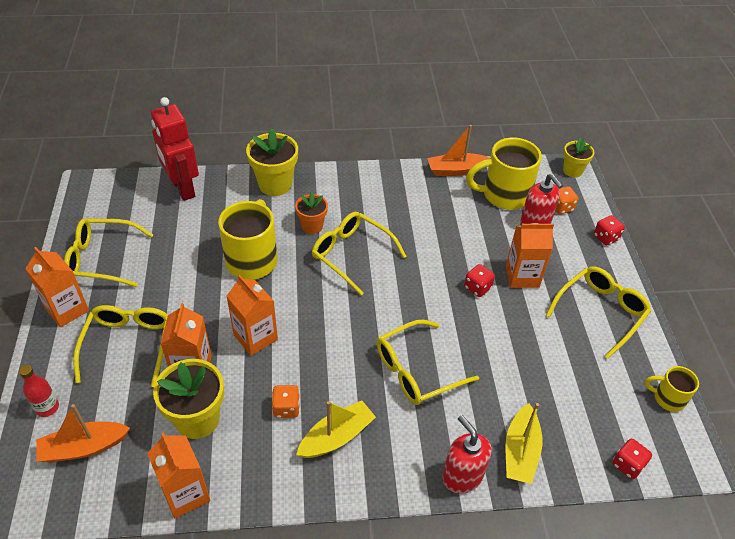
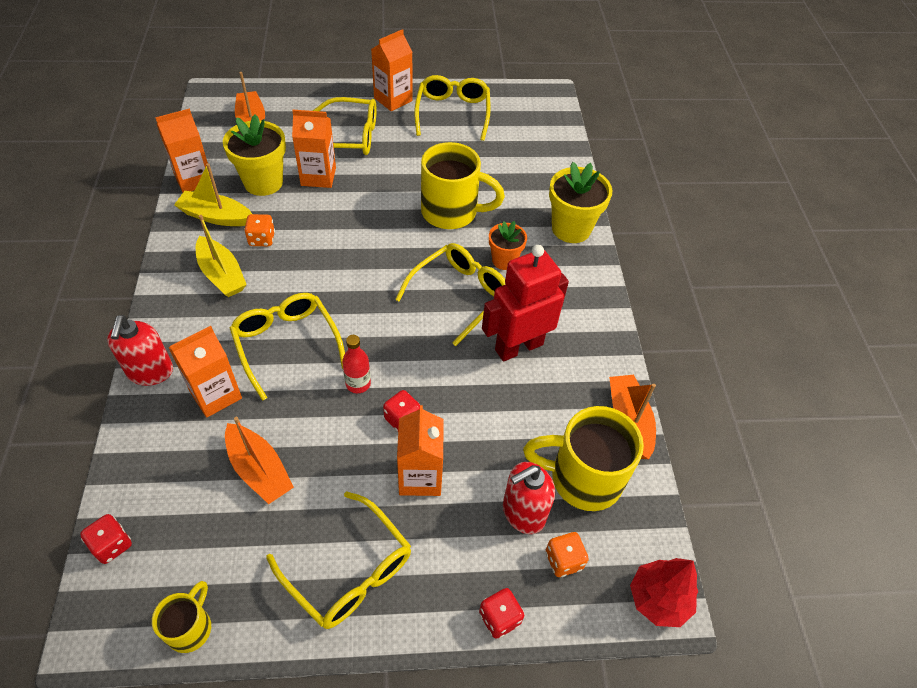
camera: 90 degrees right, 5 degrees up
red bottle [19,365,59,417] -> red bottle moved to [342,335,371,393]
red robot [151,97,199,201] -> red robot moved to [482,245,569,362]
orange carton [227,275,278,356] -> orange carton moved to [168,326,242,418]
red soap dispenser [442,415,492,494] -> red soap dispenser turned 120 degrees clockwise [107,315,173,386]
yellow mug [466,138,542,209] -> yellow mug turned 75 degrees counterclockwise [523,406,644,511]
yellow boat [505,403,543,484] -> yellow boat moved to [174,163,252,226]
yellow flower pot [563,138,595,178] -> red tree [630,558,698,627]
none -> orange boat [225,417,294,504]

